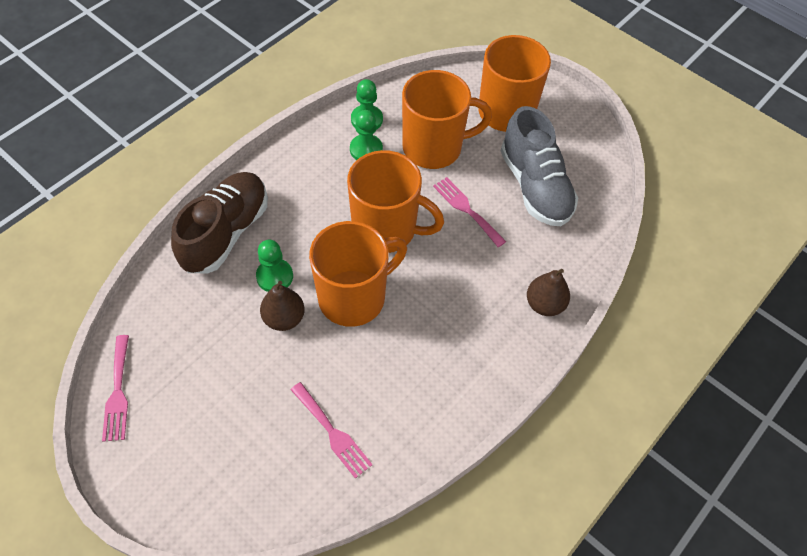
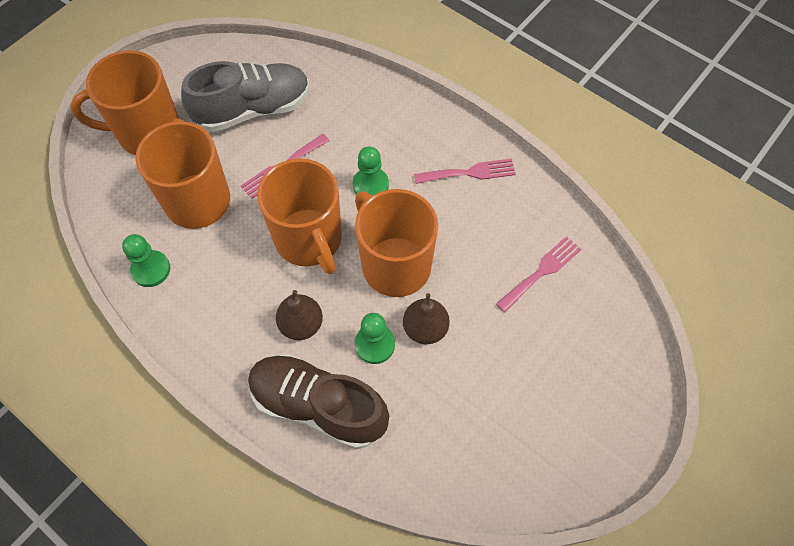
camera: 90 degrees left, 5 degrees up
pink fork [102,335,129,442] -> pink fork moved to [414,159,516,184]
orange mug [347,150,444,253] -> orange mug turned 135 degrees clockwise [257,158,342,274]
green pawn [350,110,383,160] -> green pawn moved to [353,147,389,196]
brown pear [527,269,570,316] -> brown pear moved to [276,290,323,340]

